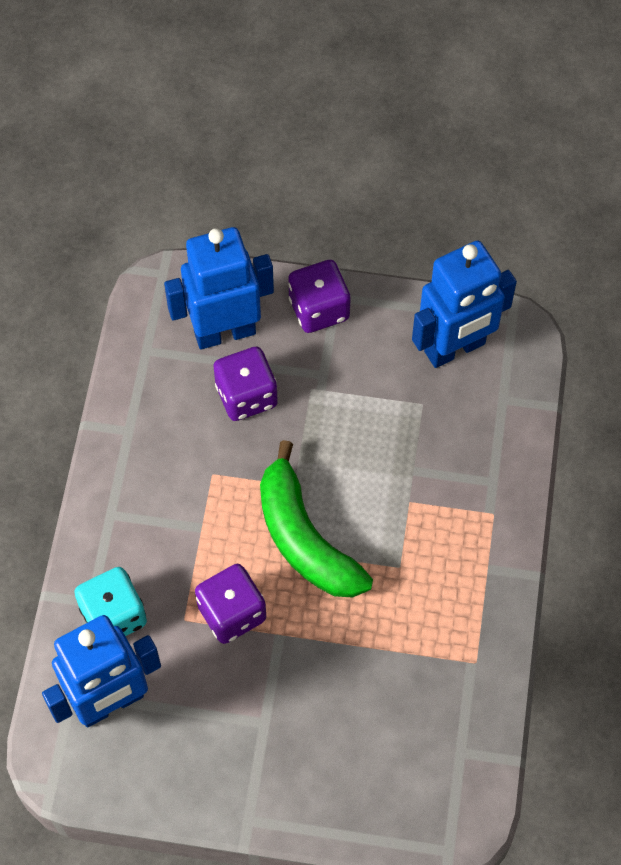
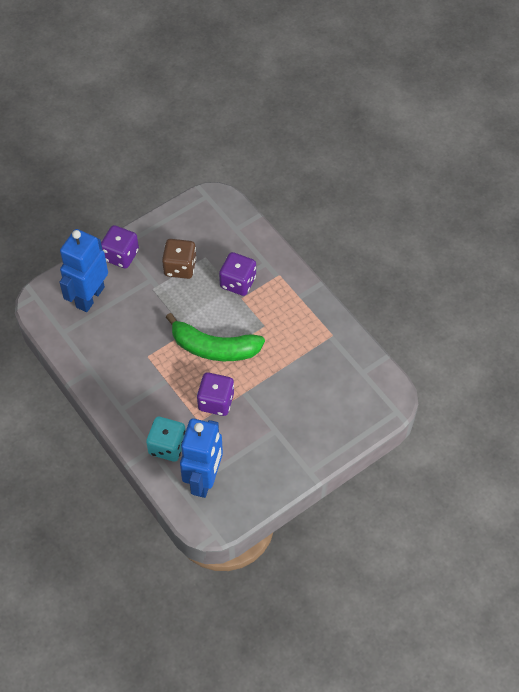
camera: 45 degrees left, 5 degrees down
purple dice [214,347,278,421] -> purple dice moved to [219,252,256,296]
blue robot [412,240,517,368] -> none
none -> brown dice [162,239,197,279]

